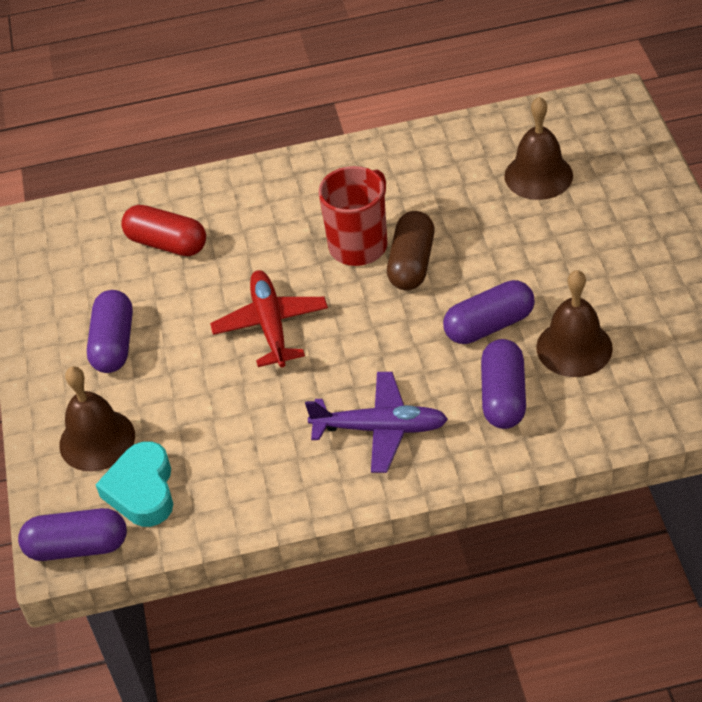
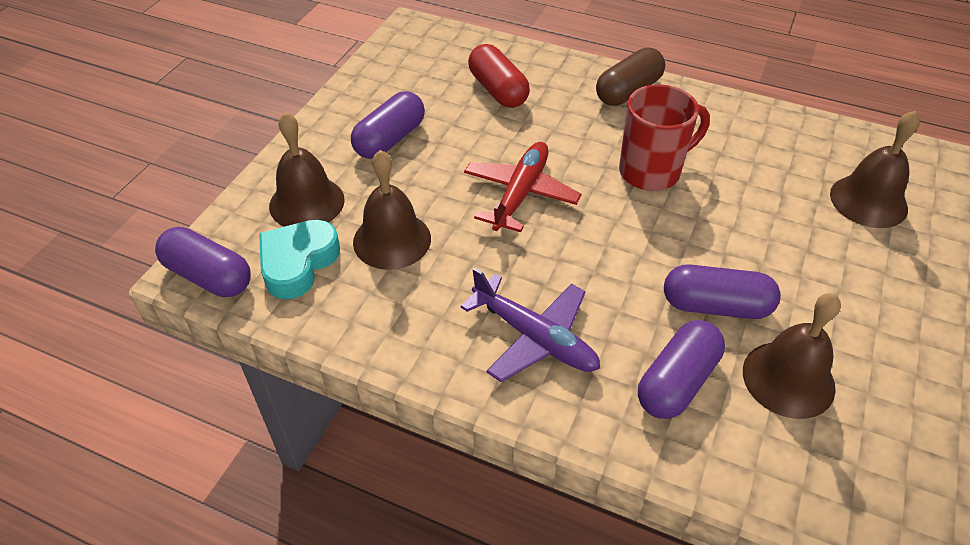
camera: 30 degrees right, 0 degrees up
brown capsule [387,211,435,290] -> brown capsule moved to [596,48,665,106]
none -> brown bell [353,150,431,270]

